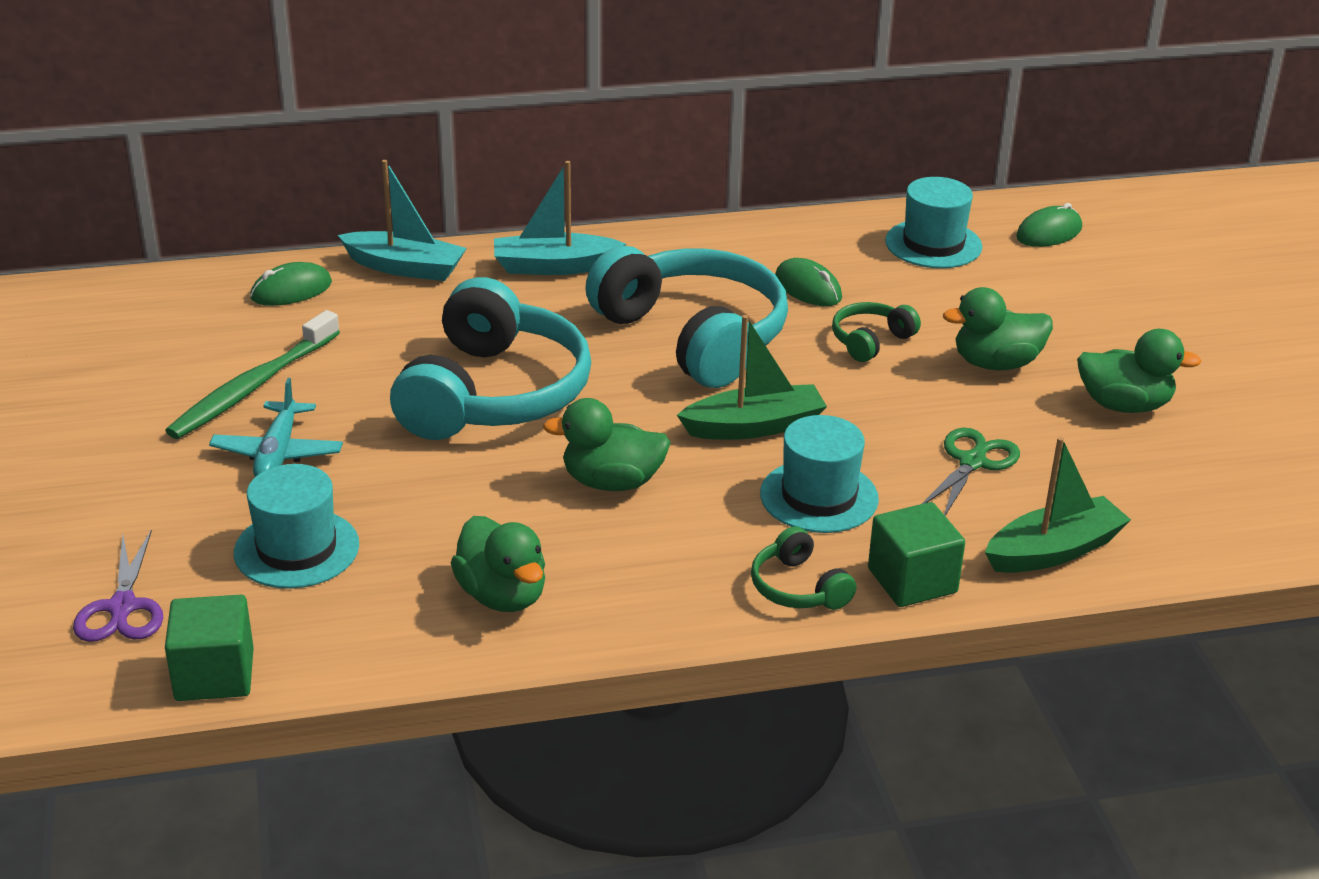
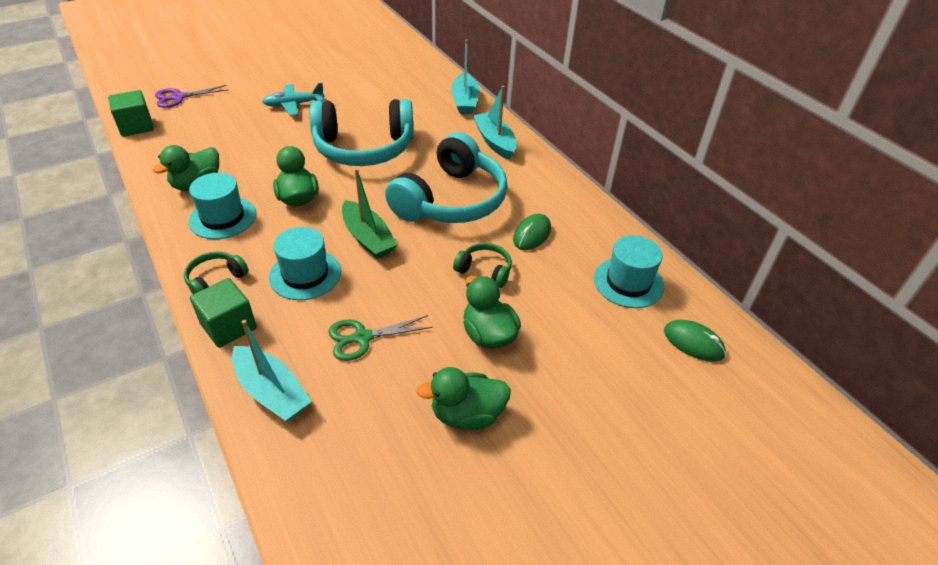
camera: 70 degrees right, 10 degrees up
green toothbrush [165,310,340,439] -> none
turquoise hat [234,464,359,589] -> turquoise hat moved to [188,173,256,239]
green mouse [250,262,332,306] -> none
green scissors [922,428,1020,516] -> green scissors turned 150 degrees clockwise [328,315,433,361]
green boat [985,437,1131,573] -> turquoise boat [232,320,312,422]
green duck [1077,329,1201,413] -> green duck turned 90 degrees clockwise [416,367,511,430]

